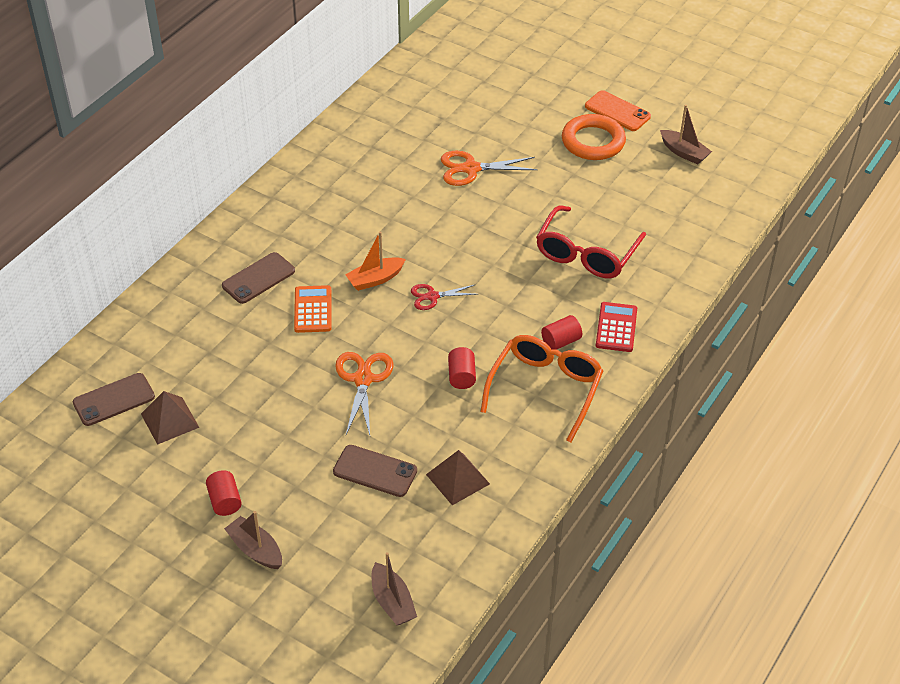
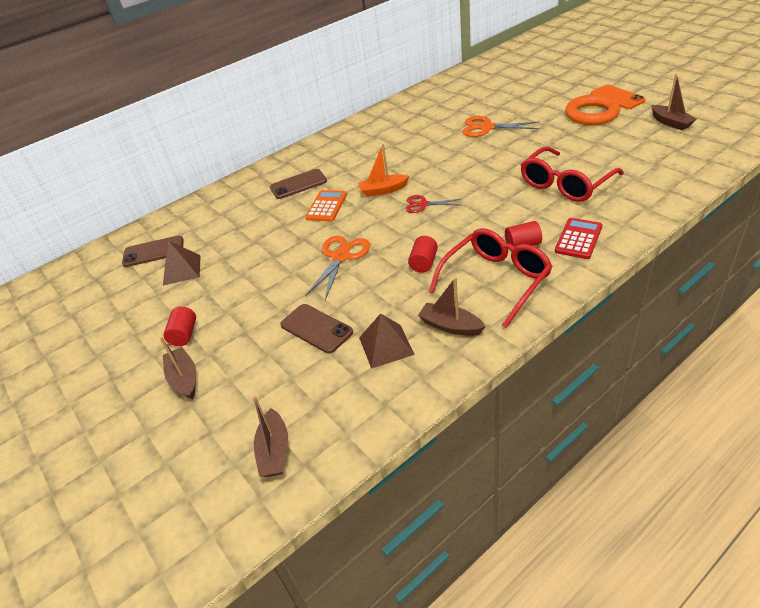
camera: 25 degrees right, 5 degrees down
orange glasses [481,335,603,442] -> red glasses [429,228,553,328]
none -> brown boat [418,277,486,336]

